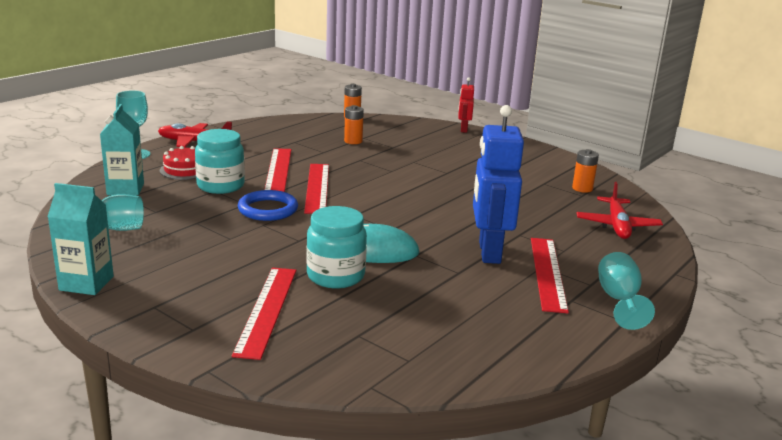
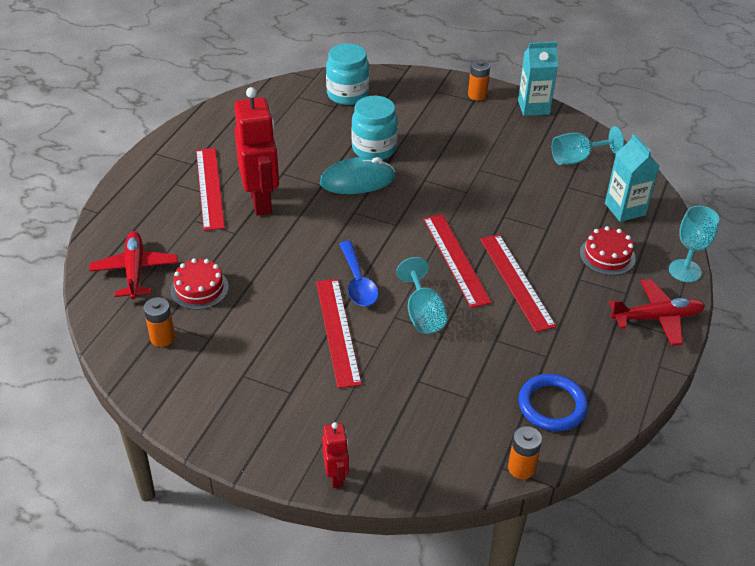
camera: 165 degrees right, 20 degrees up
turquoise jar [195,129,245,194] -> turquoise jar moved to [326,43,369,105]
red ruler [232,268,296,360] -> red ruler moved to [316,279,362,388]
blue ring [238,190,298,221] -> blue ring moved to [518,374,588,431]
orange battery [344,105,364,144] -> orange battery moved to [468,60,490,101]
blue robot [473,105,524,264] -> red robot [234,87,279,216]
turquoise goblet [598,252,655,330] -> turquoise goblet moved to [396,257,447,334]
none -> red cake [171,258,229,310]
none -> blue spoon [339,241,379,306]

